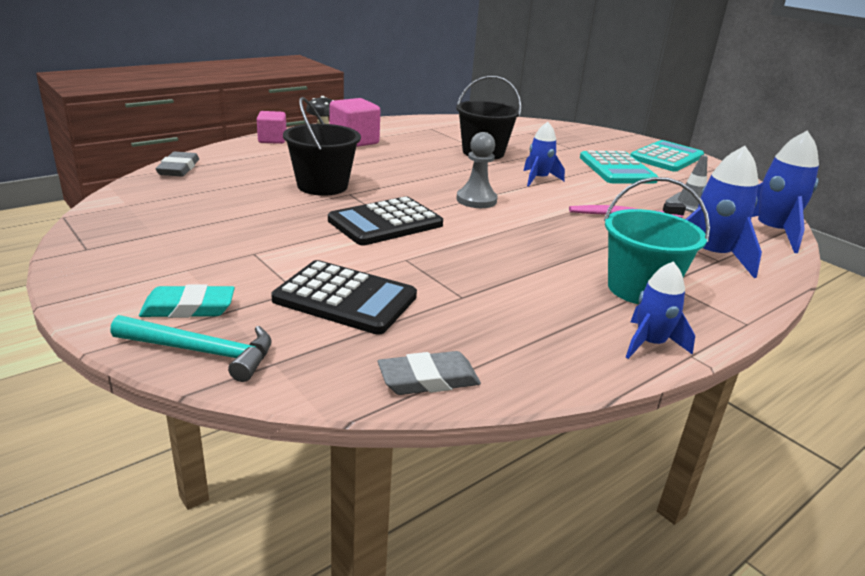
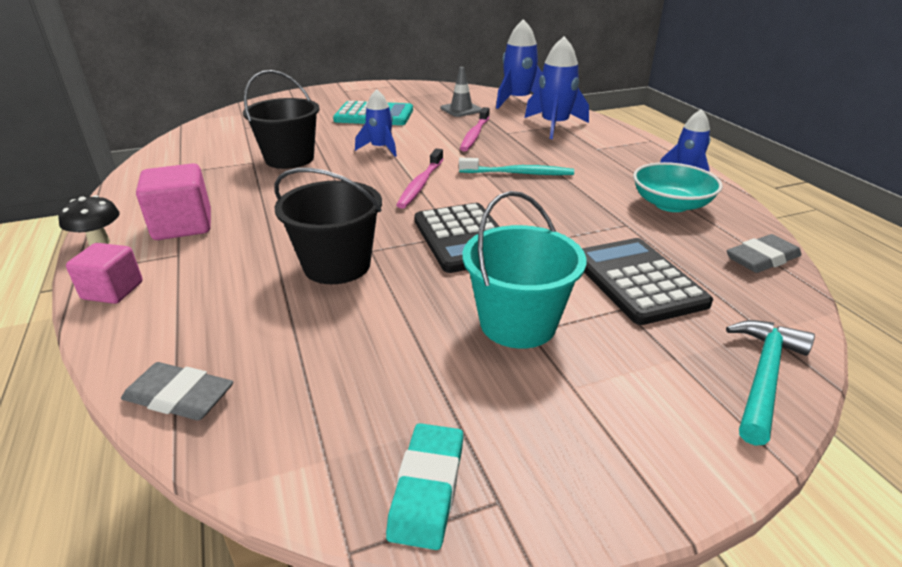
camera: 70 degrees left, 5 degrees up
turquoise eraser [139,284,235,318] -> turquoise eraser moved to [386,423,463,550]
black calculator [271,260,417,335] -> black calculator turned 60 degrees counterclockwise [582,238,713,325]
grey eraser [378,351,481,395] -> grey eraser turned 60 degrees clockwise [727,234,802,273]
grey pawn [456,132,498,208] -> pink toothbrush [396,148,443,209]
turquoise bucket [604,177,710,304] -> turquoise bucket moved to [462,191,586,349]
turquoise calculator [630,140,704,172] -> none
none -> turquoise toothbrush [459,158,574,175]
none -> turquoise bowl [633,162,723,212]

